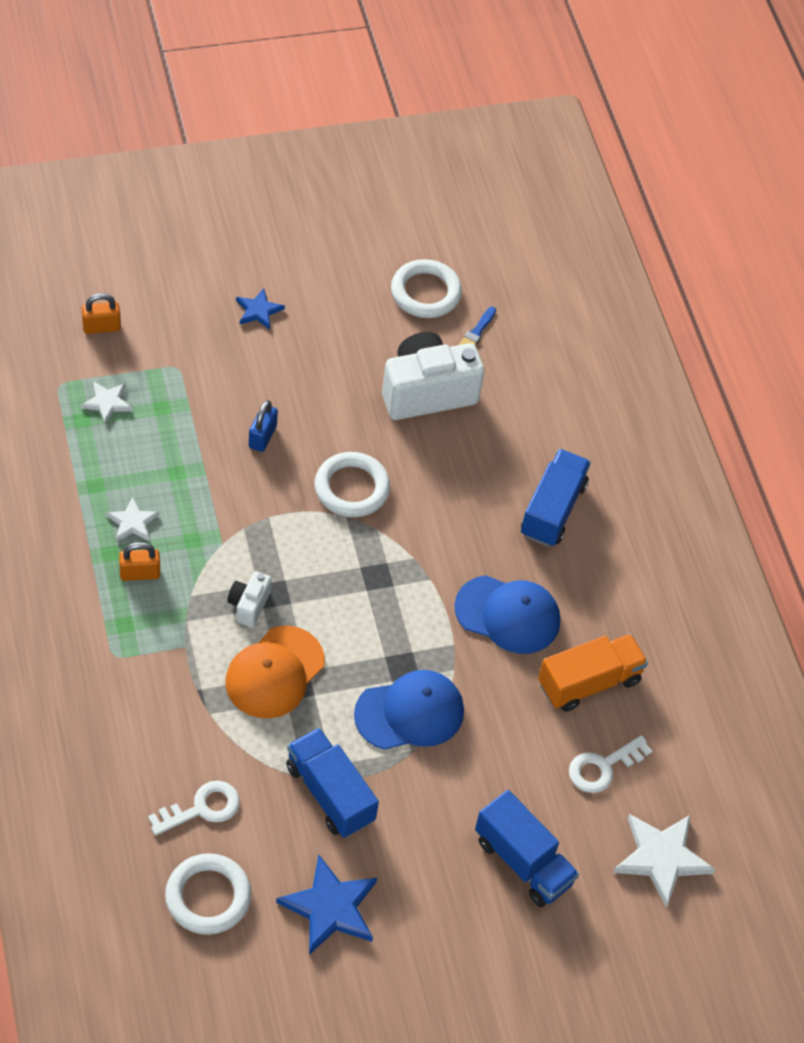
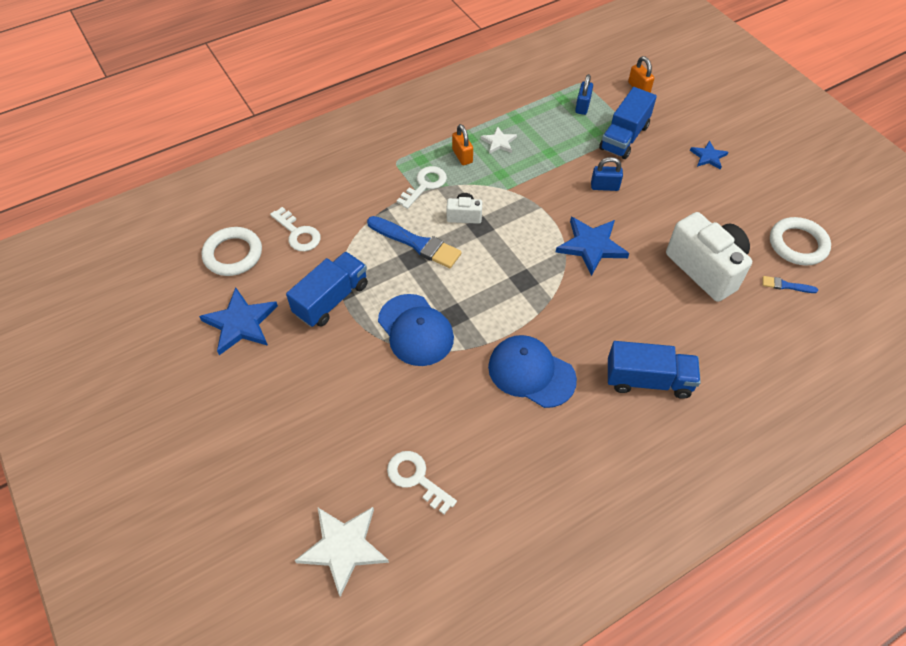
camera: 80 degrees right, 0 degrees up
white star [81,381,133,424] -> blue padlock [575,74,593,115]
orange cap [225,626,325,718] -> blue brush [367,216,462,268]
white ring [315,452,390,517] -> blue star [555,217,629,276]
blue cap [454,575,560,654] -> blue cap turned 120 degrees clockwise [488,335,577,408]
blue truck [475,790,579,907] -> blue truck moved to [599,87,657,159]
orange truck [538,634,648,712] -> none
none -> white key [397,166,447,209]

